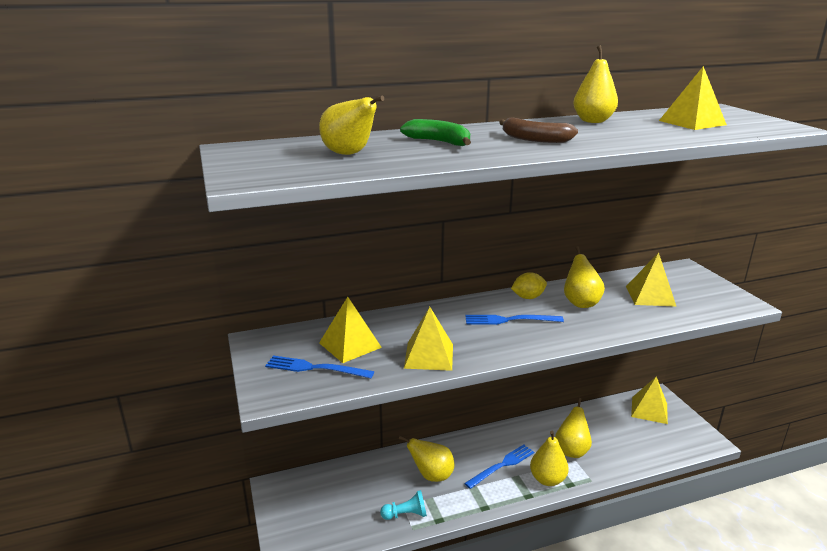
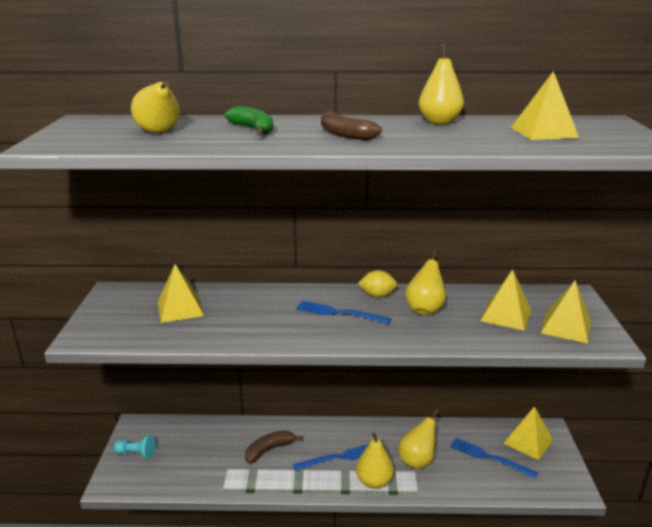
camera: 20 degrees right, 0 degrees up
blue fork [265,356,374,378] -> blue fork moved to [450,438,538,478]
turquoise pawn [380,490,427,520] -> turquoise pawn moved to [114,435,156,459]
yellow pear [399,436,454,482] -> brown banana [245,431,303,464]
yellow pyramid [404,307,453,371] -> yellow pyramid moved to [541,280,591,343]

